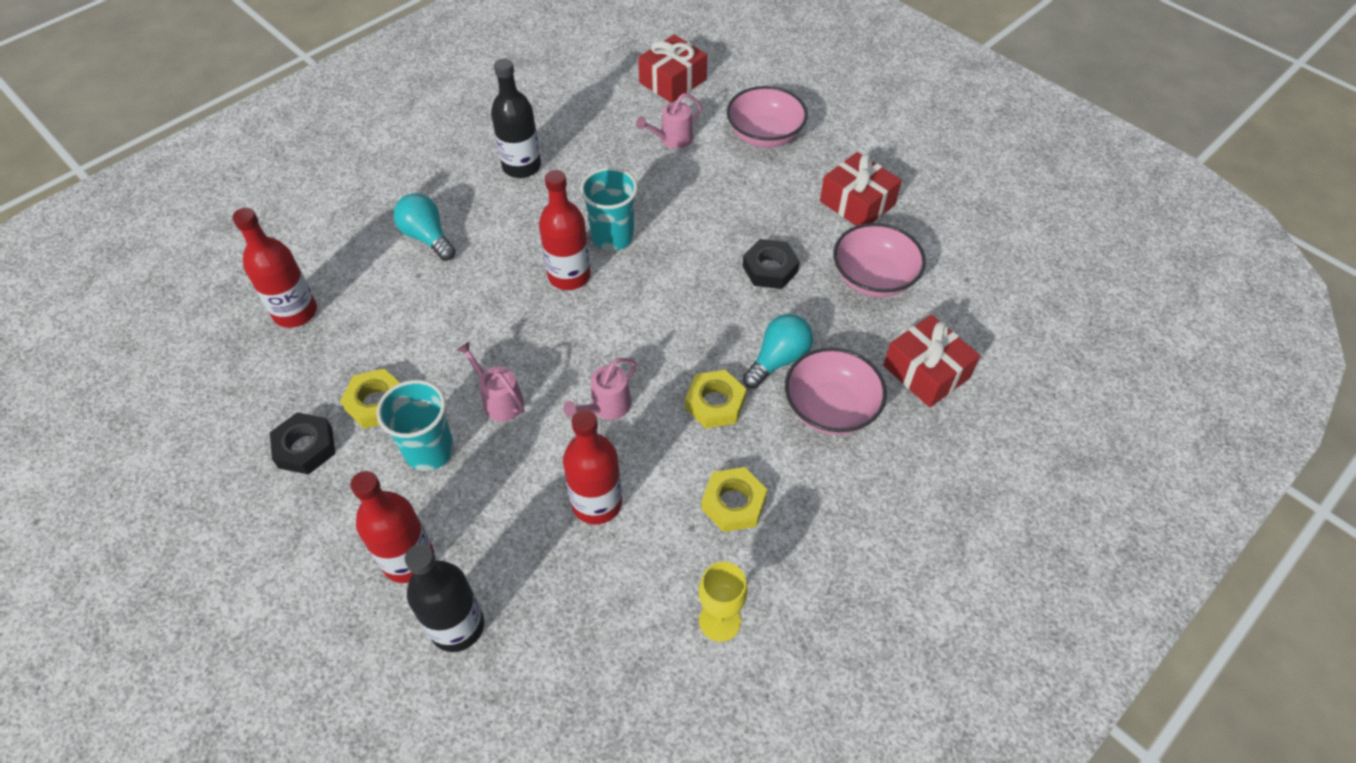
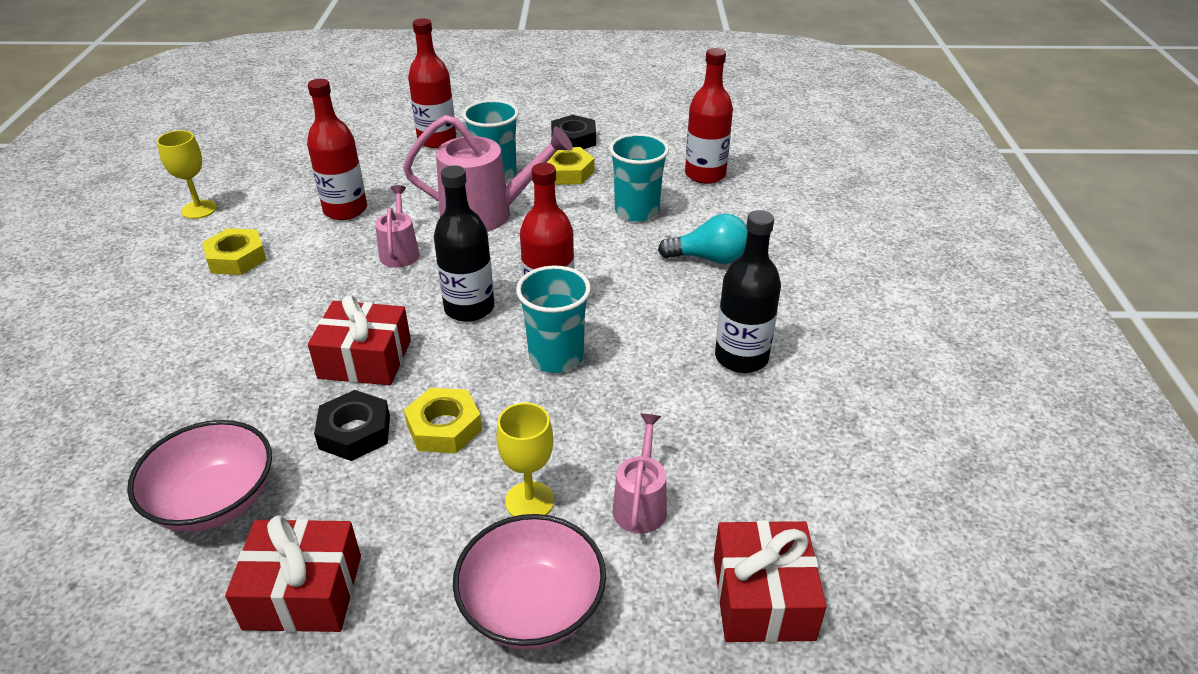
camera: 135 degrees right, 15 degrees down
black bottle [405,544,484,652] -> black bottle moved to [434,165,494,322]
pink watering can [456,342,524,421] -> pink watering can [403,115,573,232], size x1.87
yellow nut [685,370,747,428] -> yellow nut moved to [404,388,482,453]
turquoise light bulb [743,314,813,388] -> none
pink bowl [785,347,887,435] -> none
red gift [883,315,980,408] -> red gift moved to [308,295,411,385]
none -> yellow goblet [496,403,554,516]
none -> turquoise cup [609,133,669,222]

